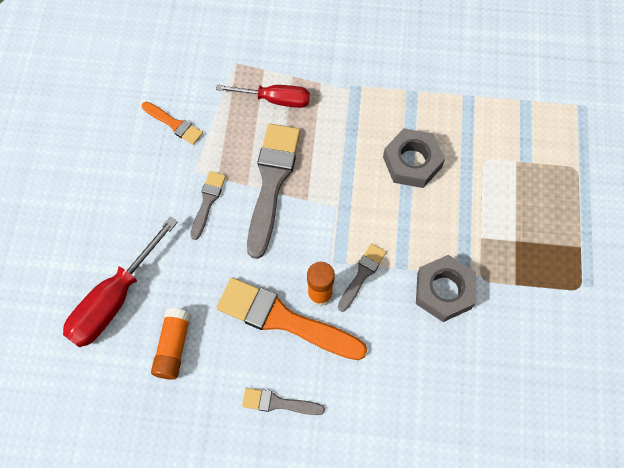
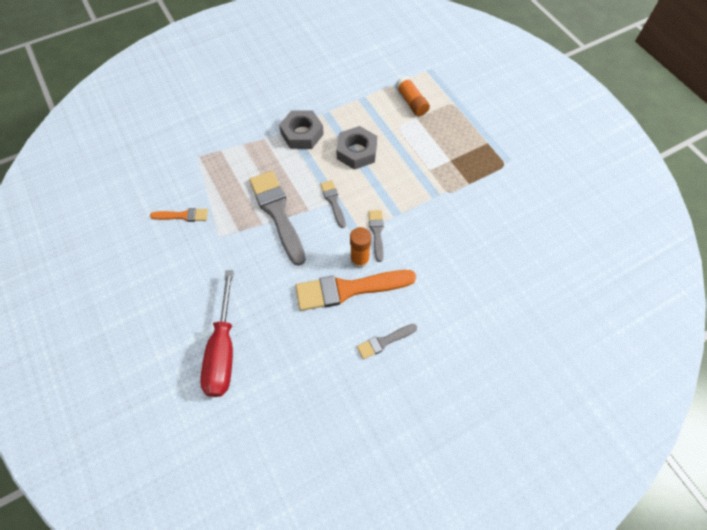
camera: 35 degrees left, 5 degrees down
orange glue stick [151,308,191,380] -> orange glue stick moved to [395,76,430,116]
grey brush [190,171,226,240] -> grey brush moved to [320,180,346,228]
red screwdriver [216,84,310,108] -> none
grey nut [416,255,476,322] -> grey nut moved to [279,110,324,149]

